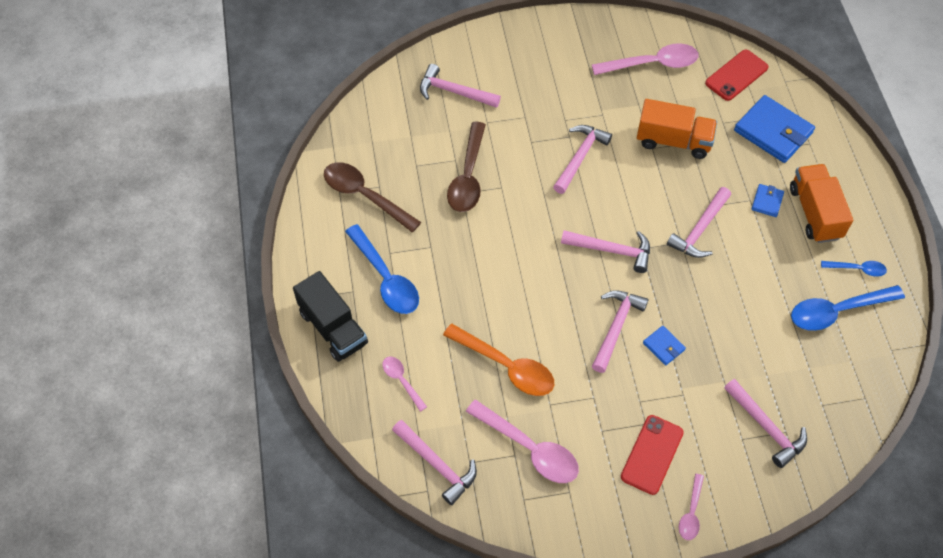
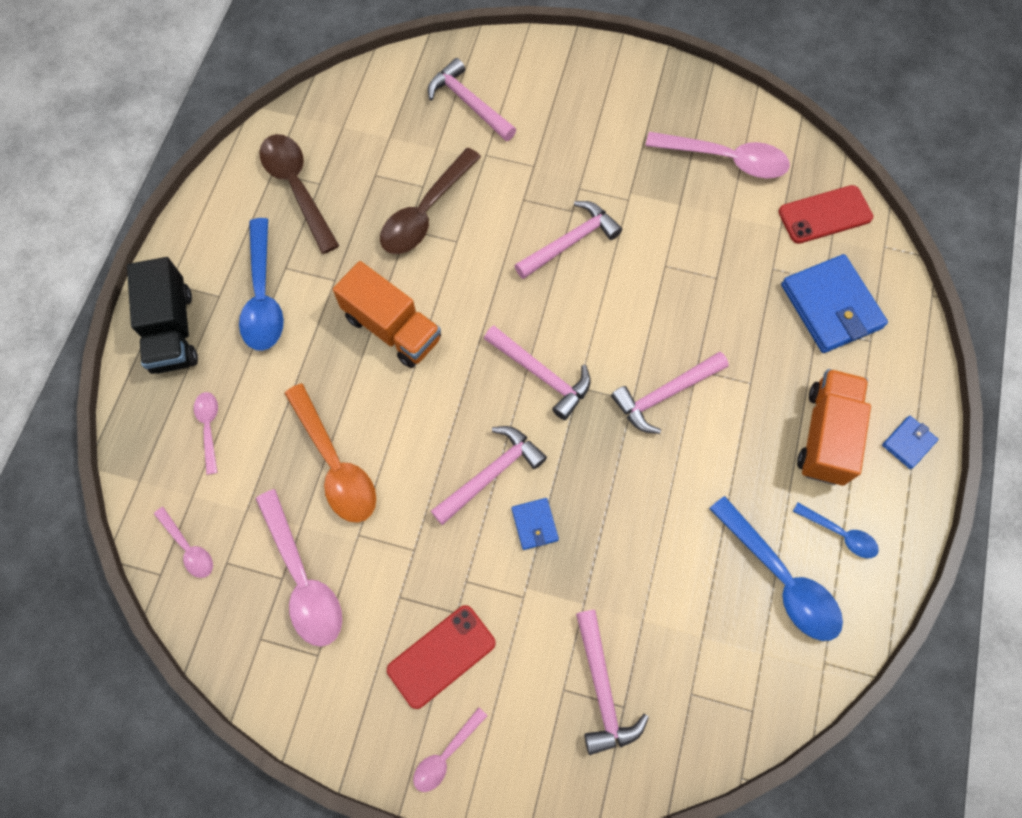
camera: 25 degrees right, 10 degrees up
pink hammer [392,420,477,505] -> pink spoon [154,507,213,578]
orange truck [637,99,717,159] -> orange truck moved to [333,261,441,368]
blue wallet [751,184,784,217] -> blue wallet moved to [882,416,939,469]
blue spoon [791,285,905,331] -> blue spoon turned 135 degrees counterclockwise [709,496,843,641]

